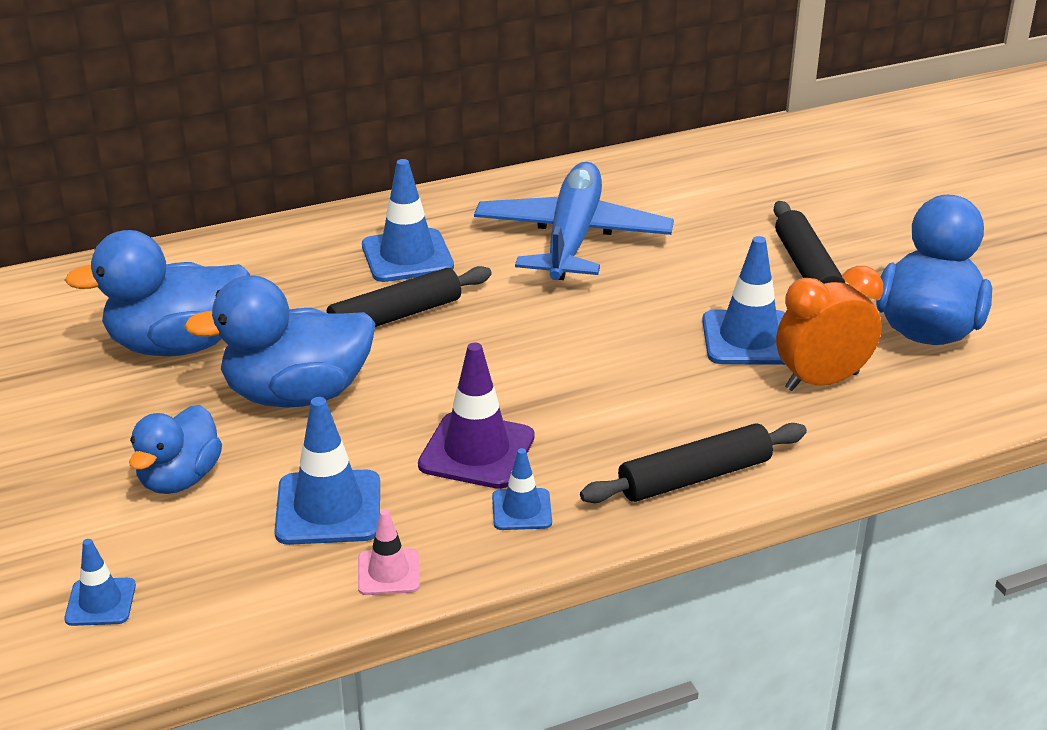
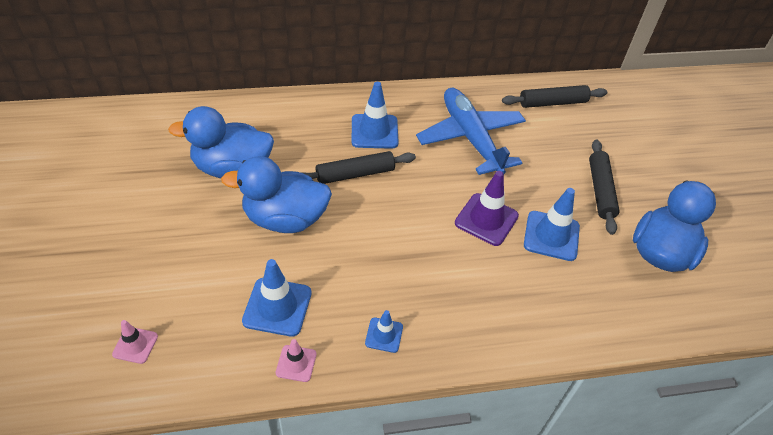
camera: 10 degrees right, 15 degrees up
blue traffic cone [64,539,136,626] -> pink traffic cone [112,320,158,364]
blue duck [129,405,222,494] -> none
purple traffic cone [418,343,535,489] -> purple traffic cone moved to [455,171,519,246]
blue plane [474,162,674,280] -> blue plane turned 45 degrees counterclockwise [416,88,526,175]
black rolling pin [580,423,807,503] -> black rolling pin moved to [502,85,607,108]
orange clock [776,266,883,391] -> none

